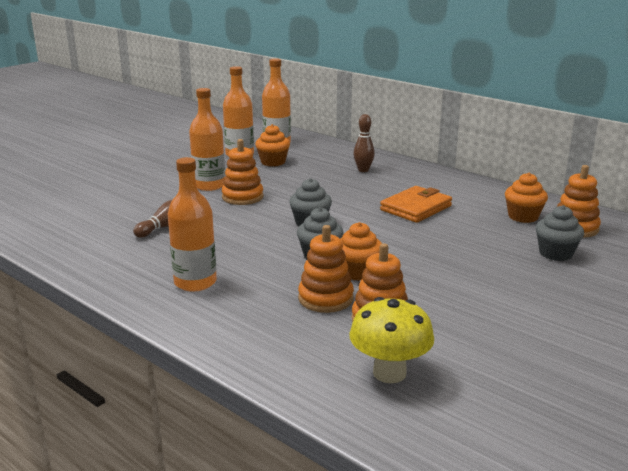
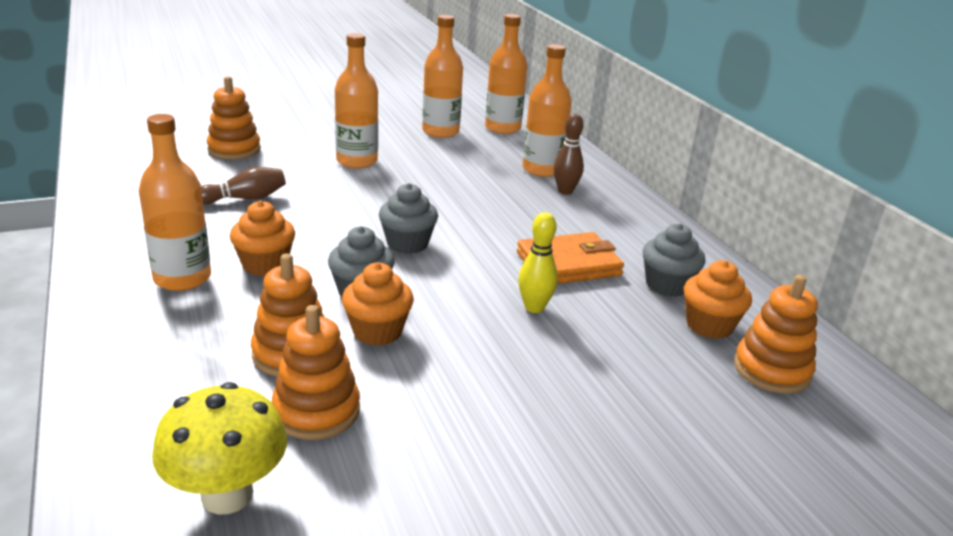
camera: 25 degrees right, 5 degrees up
orange stacking toy [222,139,263,205] -> orange stacking toy moved to [207,76,261,159]
orange cupcake [255,124,290,167] -> orange cupcake moved to [230,201,295,276]
grey cupcake [536,205,584,261] -> grey cupcake moved to [643,224,705,297]
none -> yellow bowling pin [518,212,558,313]
none -> orange bottle [523,44,572,177]

